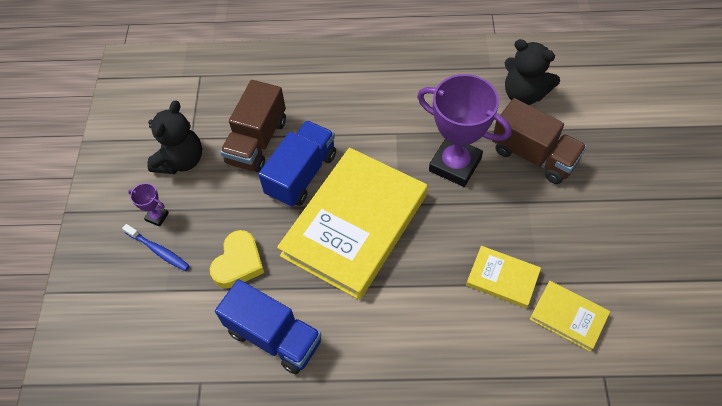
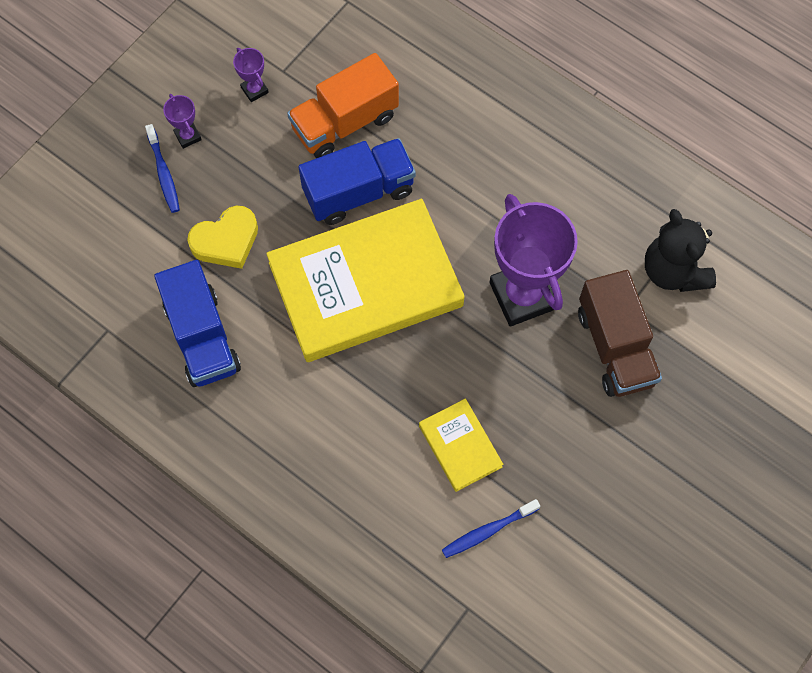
camera: 35 degrees right, 10 degrees up
black teddy bear [147,100,202,174] -> purple trophy [233,48,269,102]
brown truck [220,80,286,172] -> orange truck [287,53,399,158]
yellow book [530,281,610,352] -> blue toothbrush [442,499,540,558]

